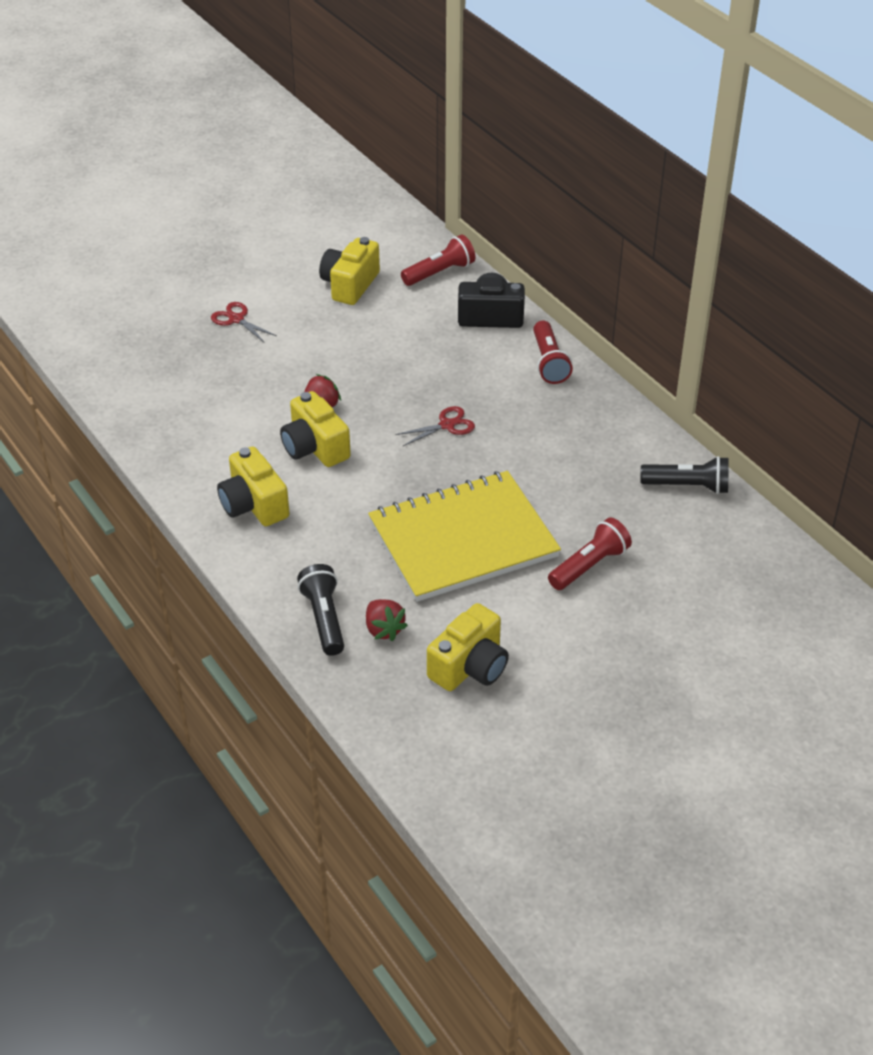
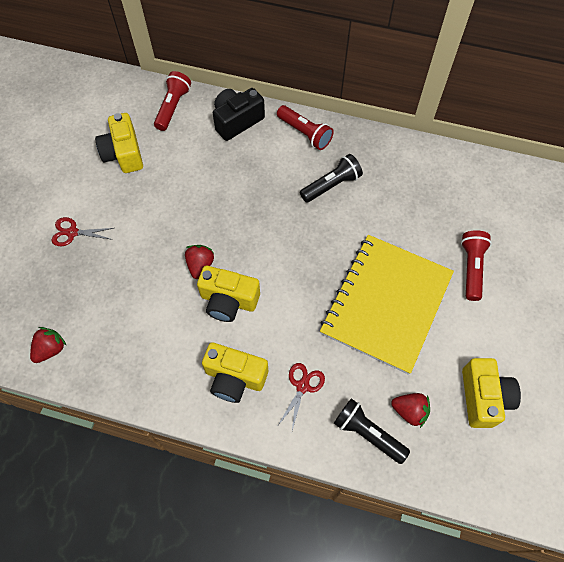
camera: 40 degrees left, 20 degrees up
red scissors [395,406,475,446] -> red scissors moved to [278,363,325,430]
black flashlight [640,456,729,494] -> black flashlight moved to [300,154,363,203]
none -> red strawberry [30,327,67,363]

